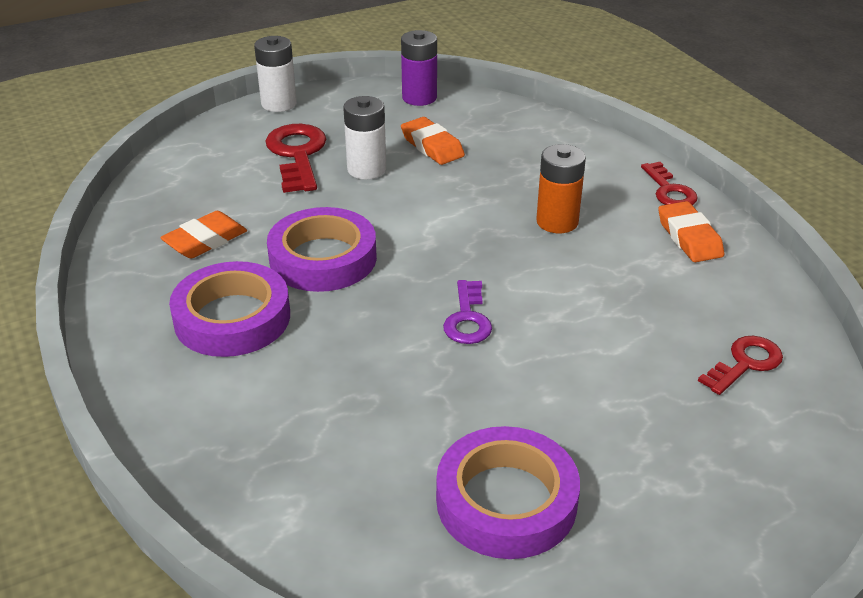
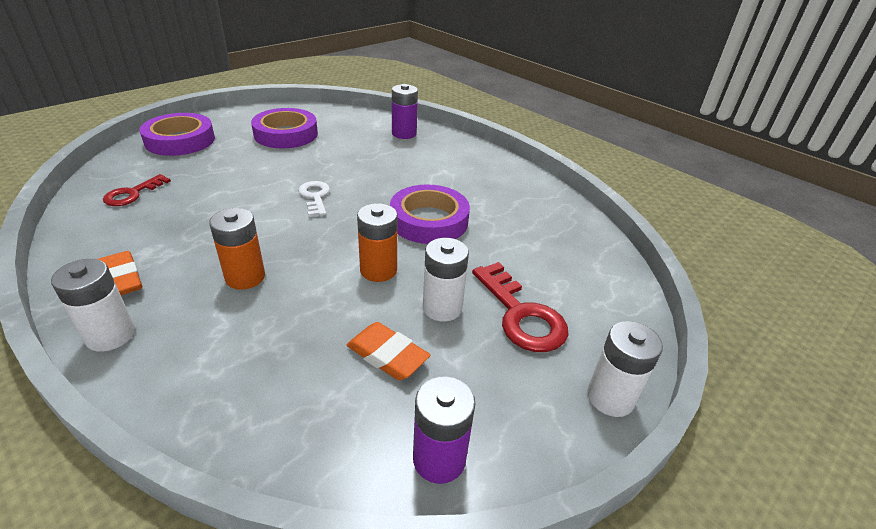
camera: 160 degrees right, 0 degrees up
orange eraser [160,211,247,258] -> none
purple tape [169,261,290,357] -> purple tape moved to [140,113,215,156]
purple key [443,280,492,344] -> white key [298,181,330,217]
red key [641,162,698,205] -> white battery [51,259,135,352]
none -> orange battery [357,203,397,282]
none -> purple battery [392,84,418,139]

